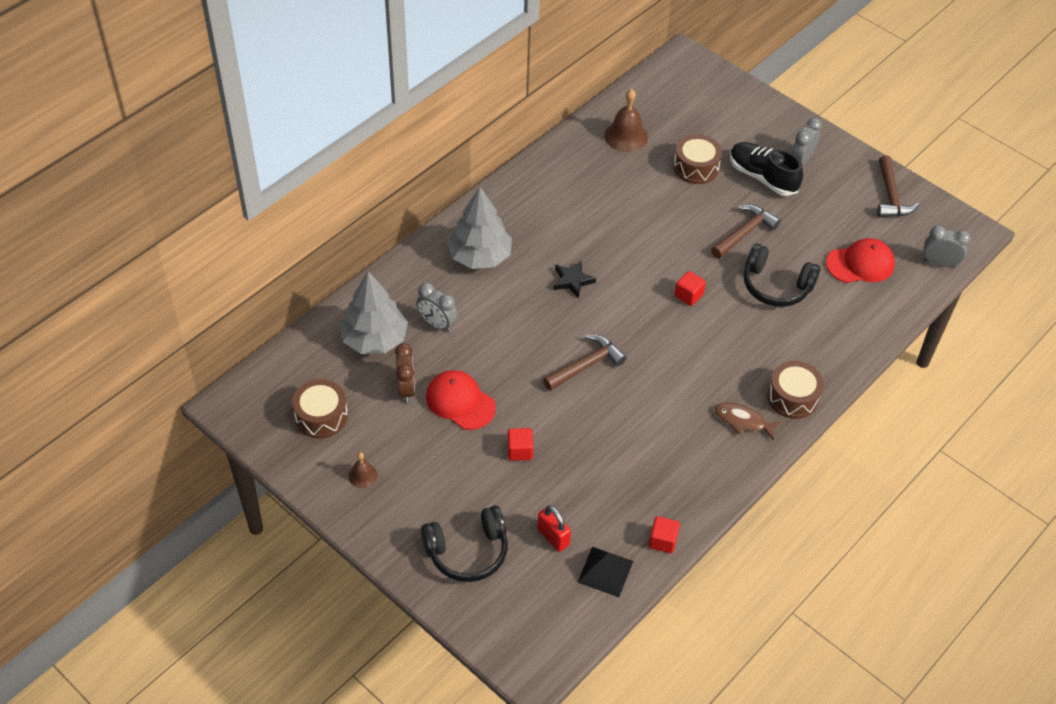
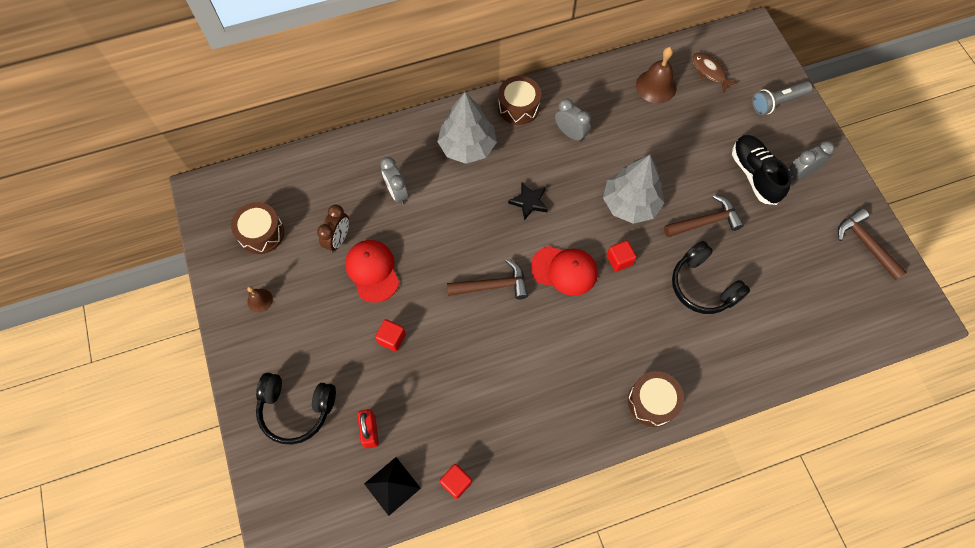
camera: 30 degrees right, 15 degrees up
grey tree [339,271,408,354] -> grey tree moved to [603,155,665,224]
brown drum [674,134,722,184] -> brown drum moved to [498,76,541,125]
brown fish [715,402,781,440] -> brown fish moved to [692,52,738,92]
red cap [826,238,895,283] -> red cap moved to [531,246,598,296]
brown hammer [877,155,920,217] -> brown hammer turned 120 degrees clockwise [838,208,907,280]
grey clock [923,226,971,267] -> grey clock moved to [555,98,591,142]
none -> grey flashlight [752,81,812,115]

